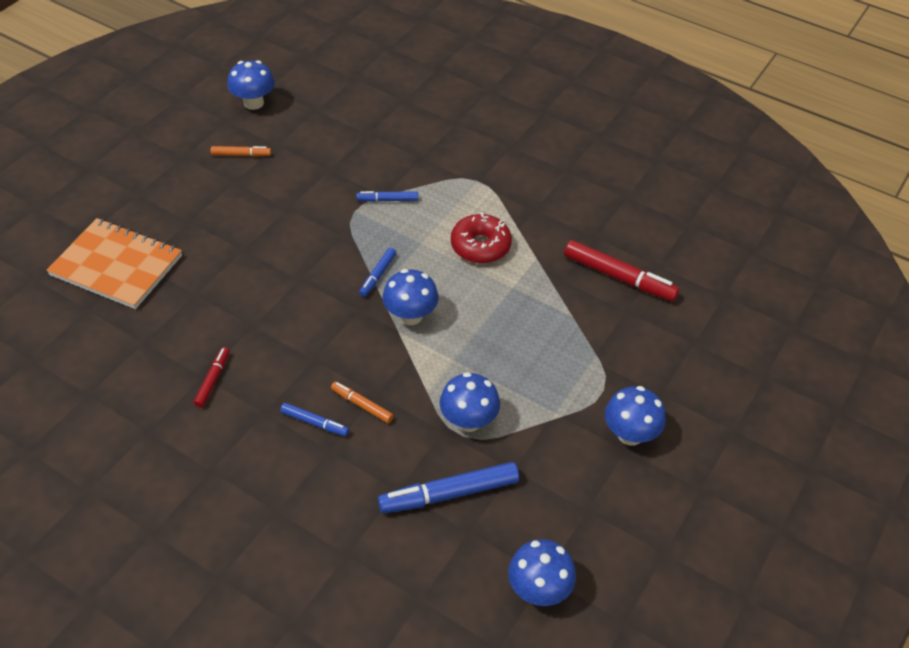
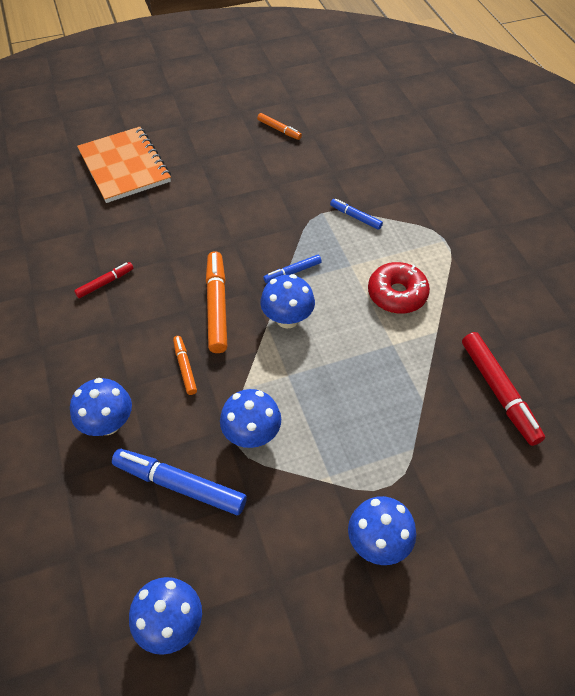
camera: 40 degrees right, 5 degrees up
blue mushroom [227,60,275,110] -> blue mushroom moved to [70,378,132,436]
blue marker [280,403,349,436] -> none
none -> orange marker [206,251,227,353]

